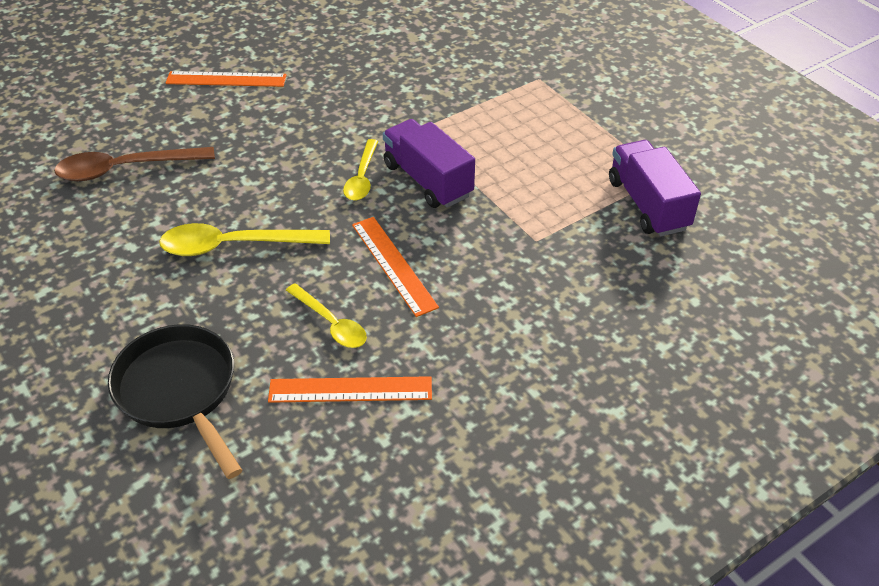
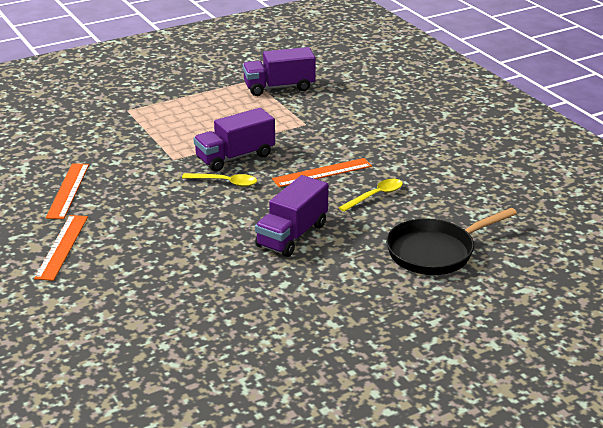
camera: 85 degrees left, 15 degrees down
brown spoon [54,147,215,181] -> none
yellow spoon [159,223,330,256] -> purple truck [255,175,329,257]
orange ruler [268,376,432,403] -> orange ruler moved to [45,163,89,219]

